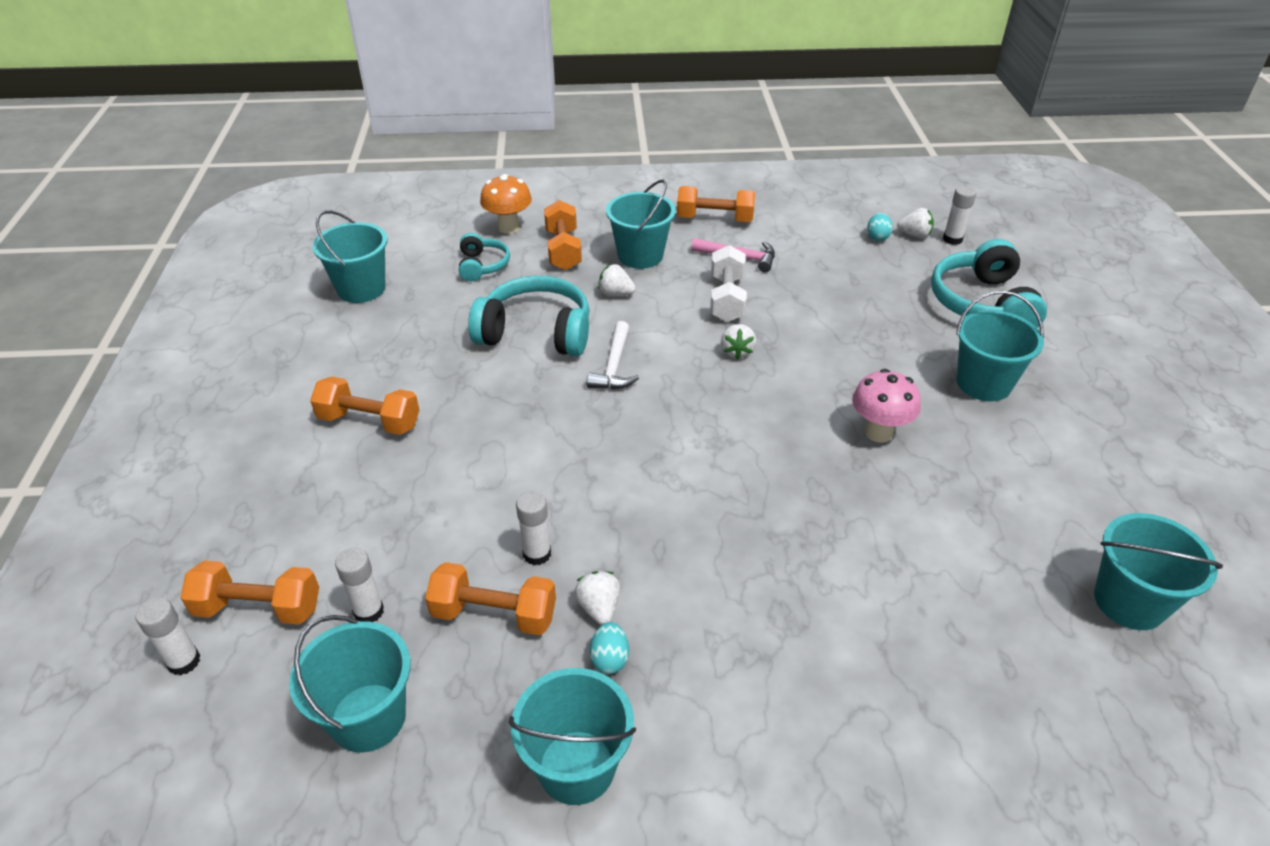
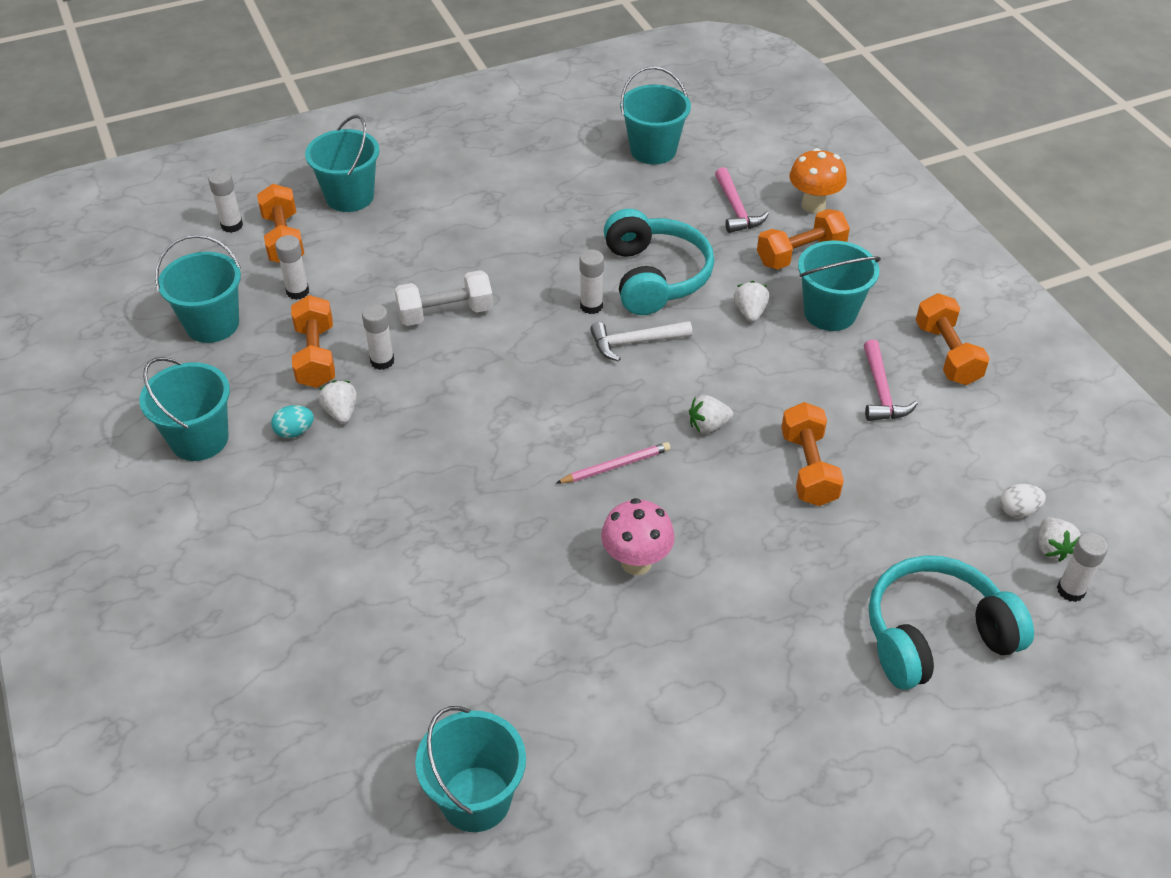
camera: 70 degrees right, 5 degrees up
orange dumbbell [310,377,419,435] -> orange dumbbell moved to [781,402,844,506]
turquoise headphones [459,233,510,281] -> pink hammer [715,167,769,233]
white strawberry [574,571,620,625] -> white strawberry turned 75 degrees counterclockwise [318,380,357,424]
white dumbbell [710,245,747,322] -> white dumbbell moved to [395,270,493,326]
turquoise egg [867,213,893,241] -> white egg [1000,484,1046,518]
turquoise bucket [956,291,1044,401] -> turquoise bucket moved to [305,115,379,212]
none -> pink pencil [556,442,671,483]
none -> white glue stick [580,250,604,314]

